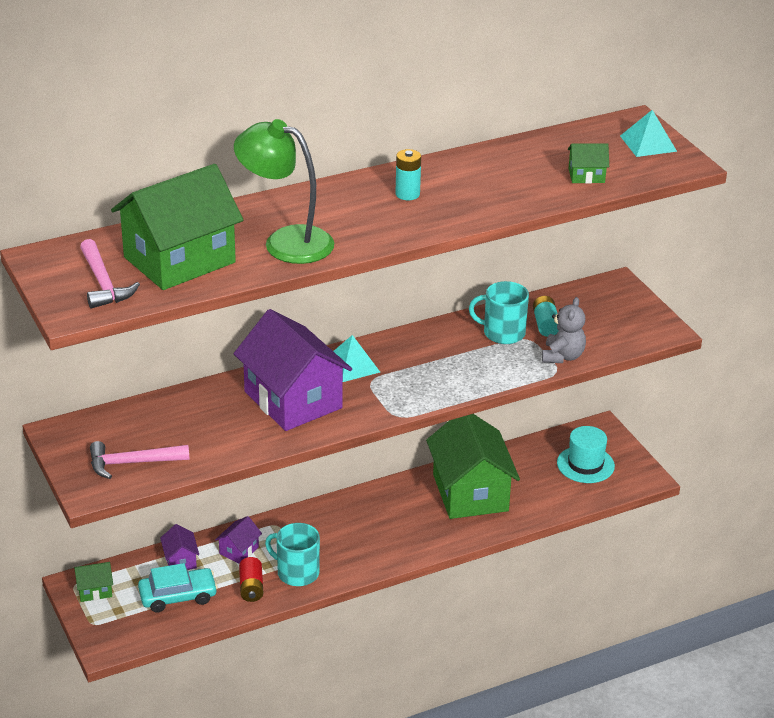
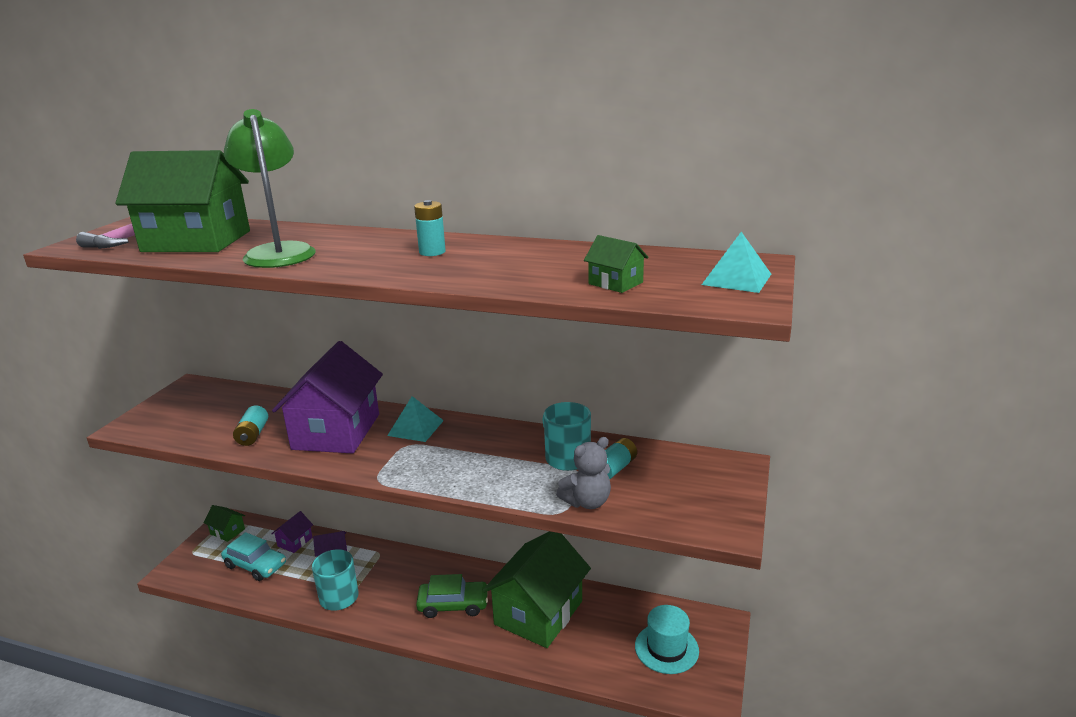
camera: 45 degrees right, 10 degrees down
pink hammer [90,441,190,479] -> none
red battery [239,557,263,602] -> none
none -> turquoise battery [233,405,268,446]
none -> green car [416,574,488,618]

